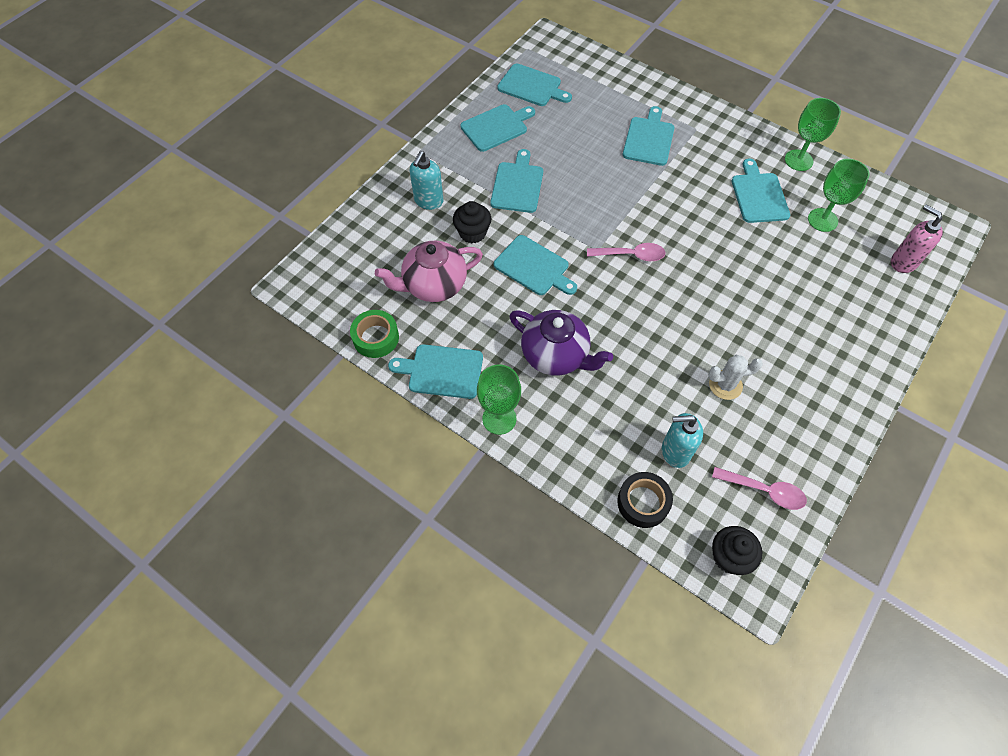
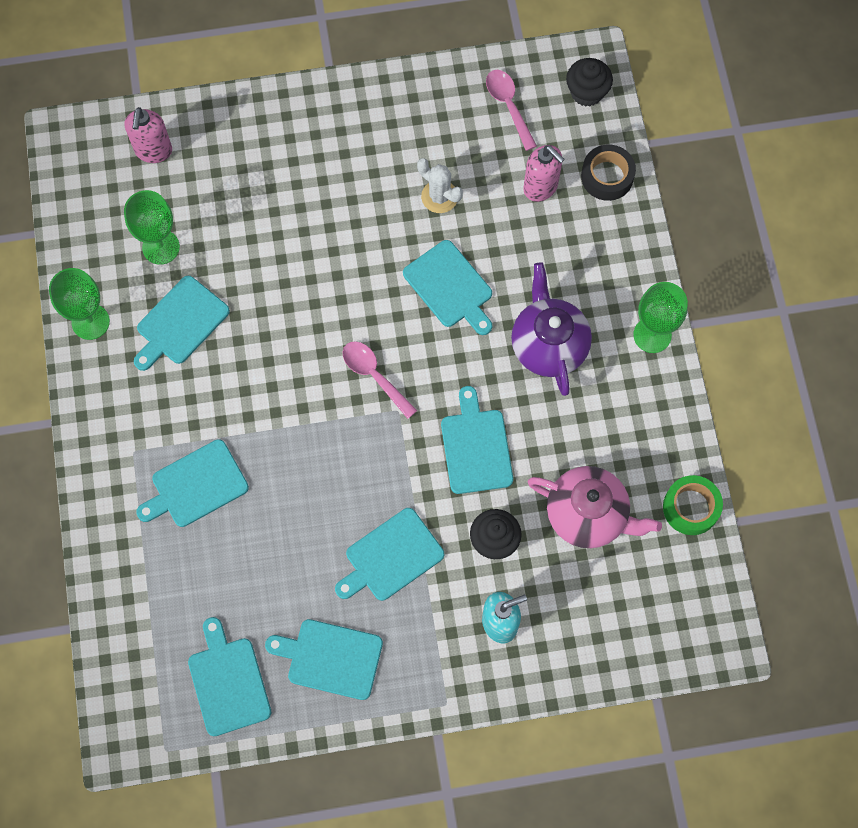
camera: 135 degrees left, 10 degrees up
turquoise cutting board [388,344,483,399] -> turquoise cutting board moved to [403,240,492,335]
turquoise soap dispenser [662,413,703,468] -> pink soap dispenser [523,145,565,202]

